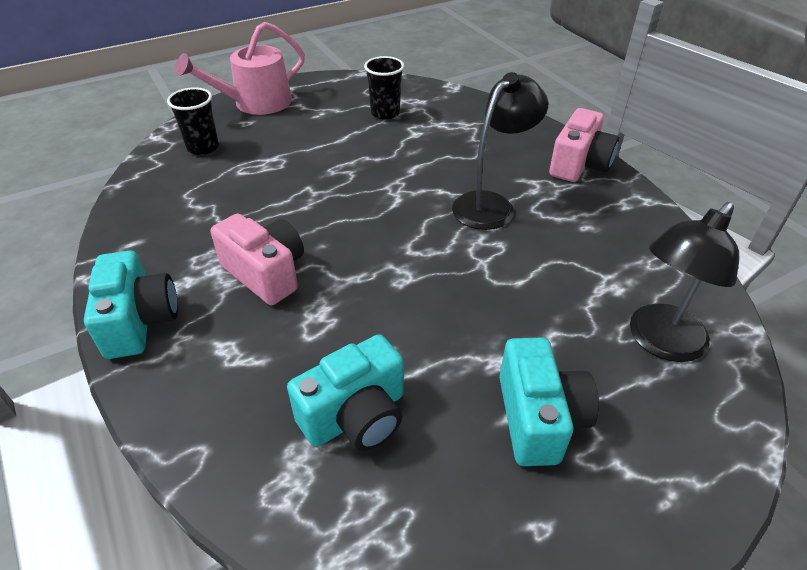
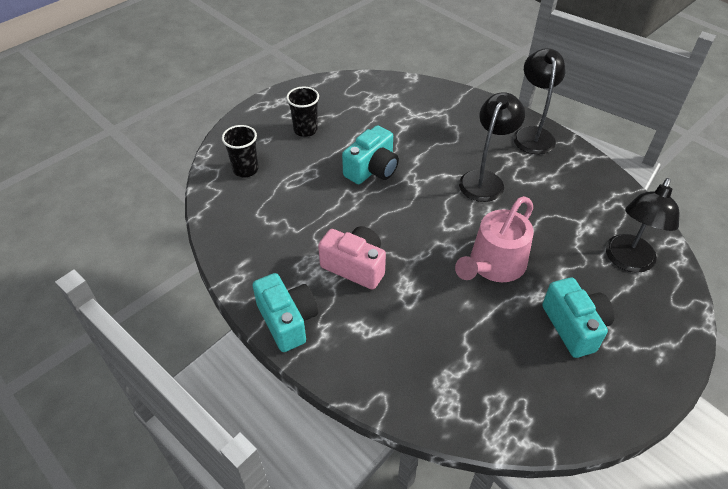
camera: 15 degrees left, 5 degrees up
pink watering can [175,22,305,115] -> pink watering can moved to [455,196,534,282]
turquoise camera [287,334,404,451] -> turquoise camera moved to [342,125,399,184]
black cup [364,56,404,120] -> black cup moved to [286,87,319,137]
pink camera [549,108,619,182] -> black lamp [513,48,566,155]

